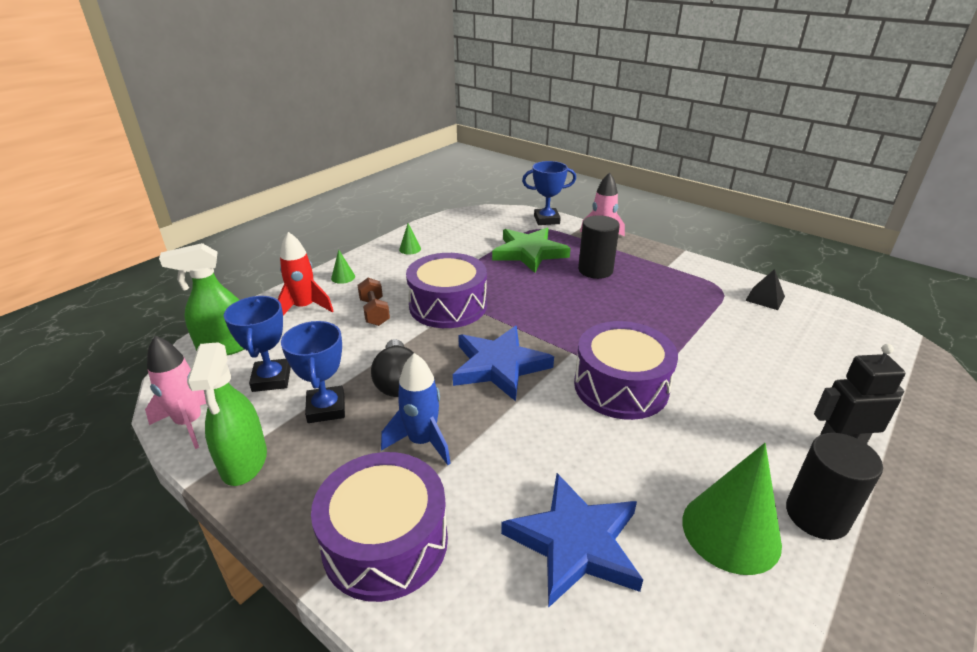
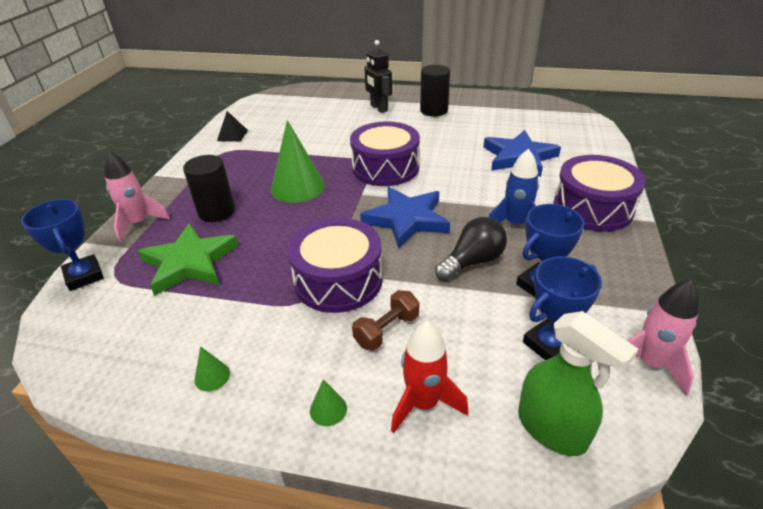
camera: 115 degrees left, 5 degrees up
green spray bottle [187,342,267,486] -> none
green cone [682,443,782,575] -> green cone moved to [271,120,325,203]

